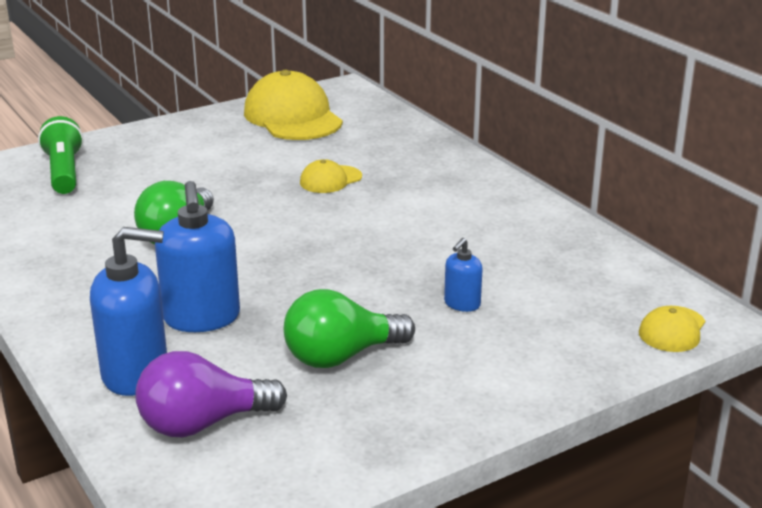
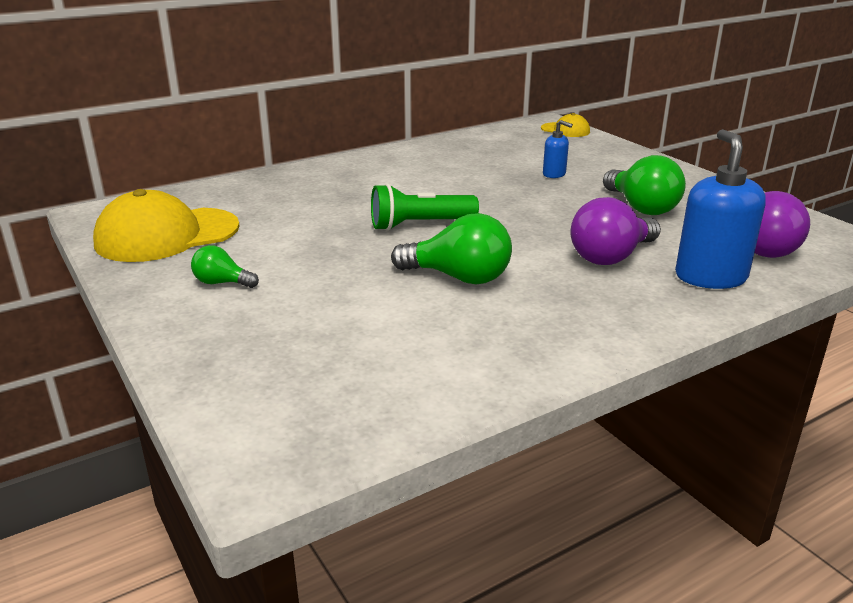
camera: 90 degrees left, 0 degrees up
green flashlight [38,116,83,194] -> green flashlight moved to [371,184,479,231]
blue soap dispenser [155,181,240,332] -> purple light bulb [571,197,661,265]
yellow cap [300,159,362,193] -> none
none -> green light bulb [191,245,259,288]

